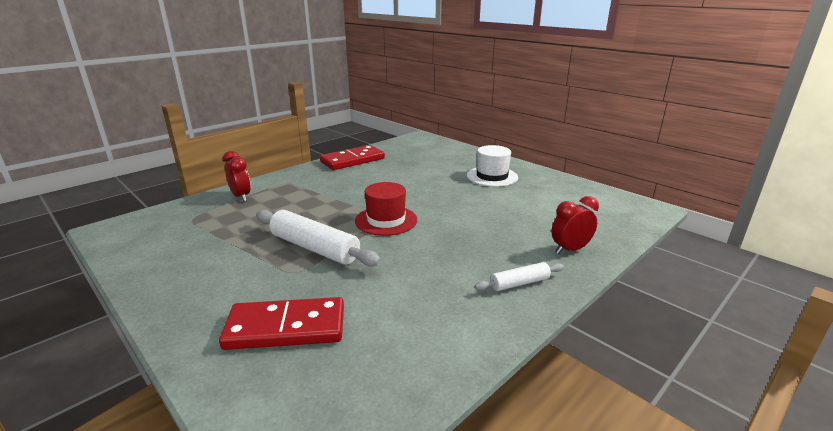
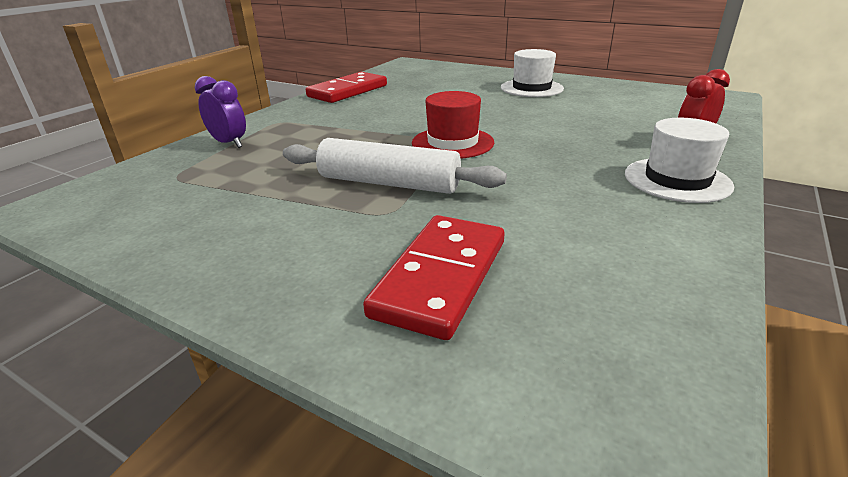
camera: 15 degrees left, 5 degrees up
red domino [219,297,344,350] -> red domino turned 45 degrees counterclockwise [363,215,504,340]
red clock [223,151,251,201] -> purple clock [195,76,246,148]
white rolling pin [475,262,564,291] -> white hat [625,118,734,203]

